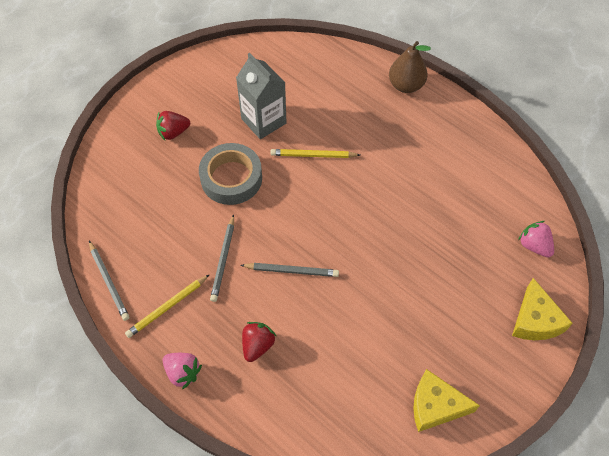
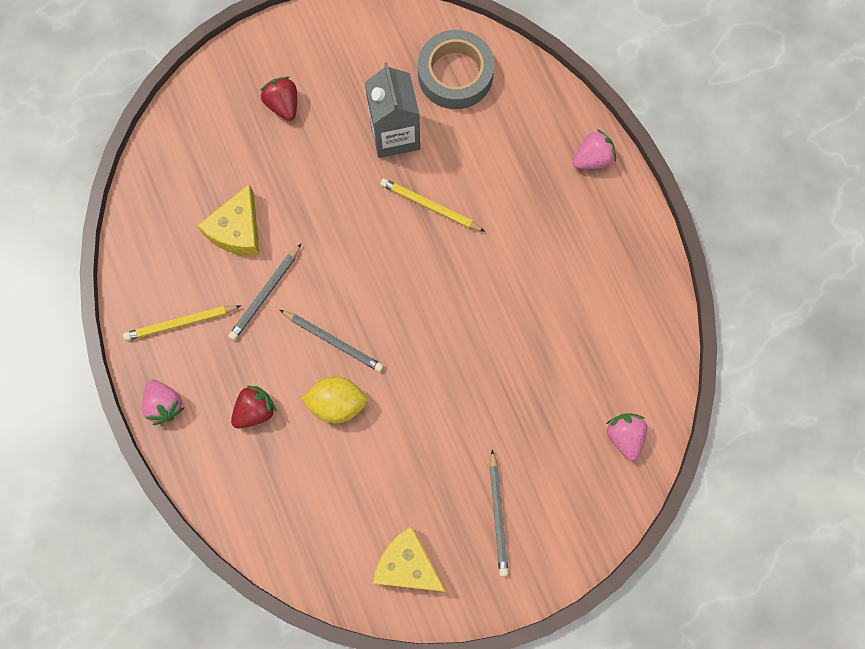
camera: 25 degrees right, 15 degrees up
grey pencil [89,241,129,321] -> grey pencil moved to [490,449,508,576]
red strawberry [156,111,190,140] -> red strawberry turned 60 degrees clockwise [260,76,297,121]
grey tape [199,143,262,205] -> grey tape moved to [418,30,494,109]
brown pear [389,41,431,93] -> pink strawberry [573,129,616,169]
yellow cheese [512,278,573,340] -> yellow cheese moved to [197,184,260,255]
none -> yellow lemon [301,377,368,423]

